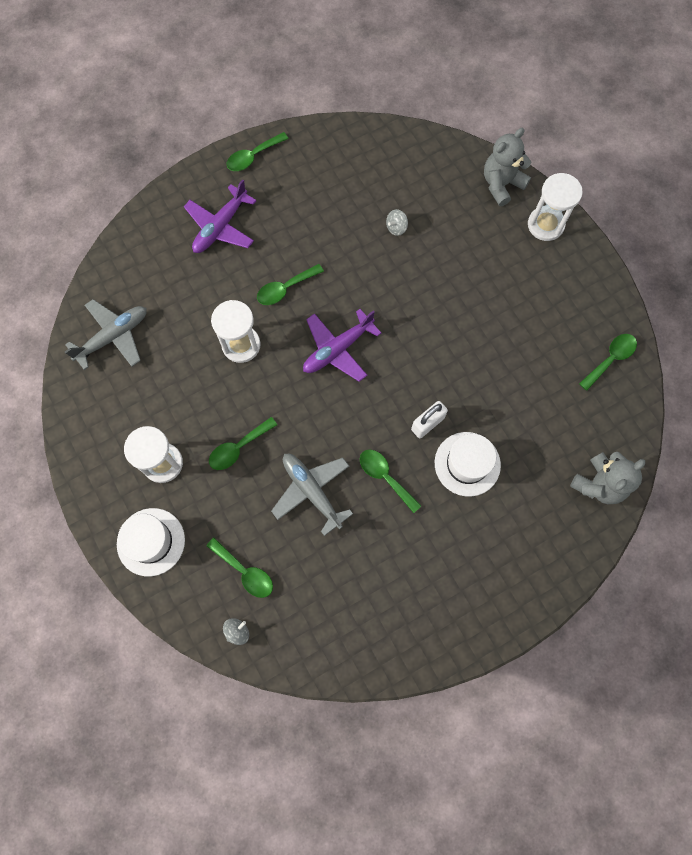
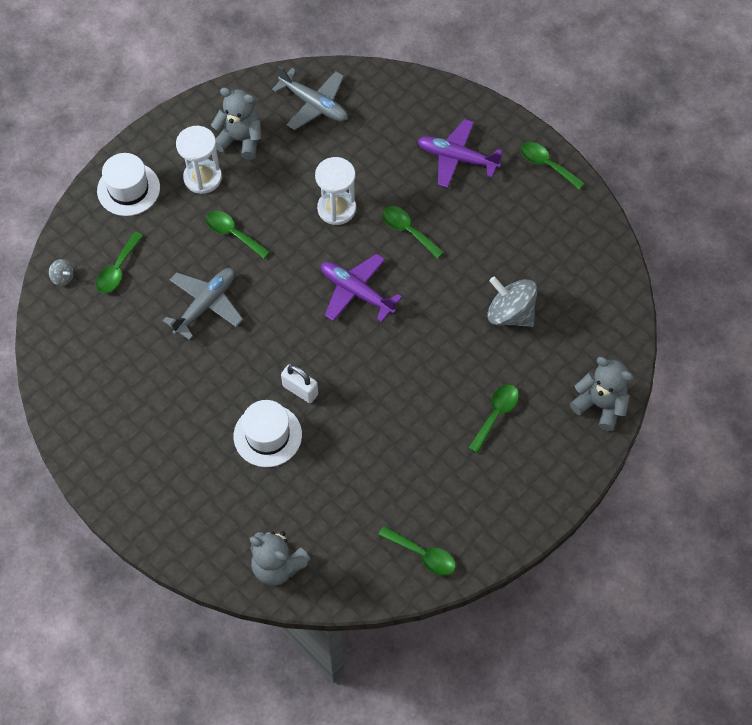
camera: 75 degrees right, 10 degrees down
green spoon [360,450,421,513] -> green spoon moved to [468,384,519,453]
grey spinning top [386,209,408,236] -> grey spinning top [487,276,538,327], size x2.16
white hourglass [528,173,583,241] -> none
none -> grey teddy bear [211,87,262,160]

